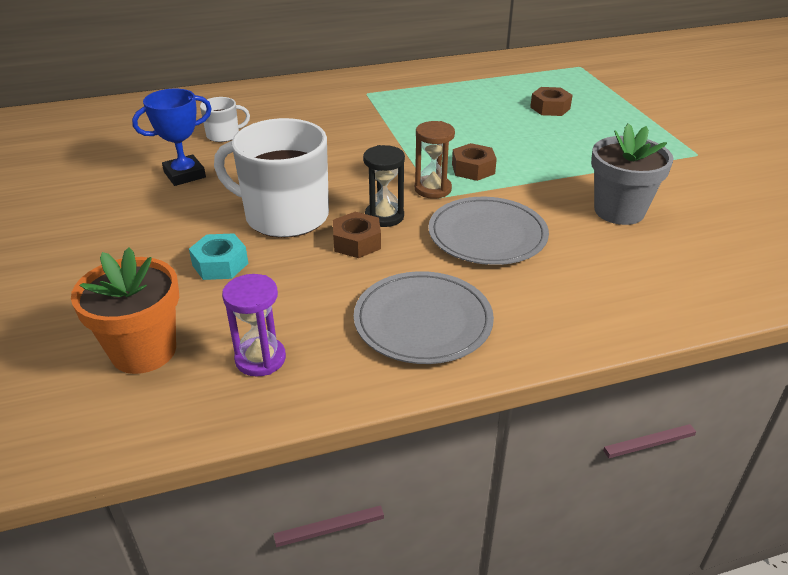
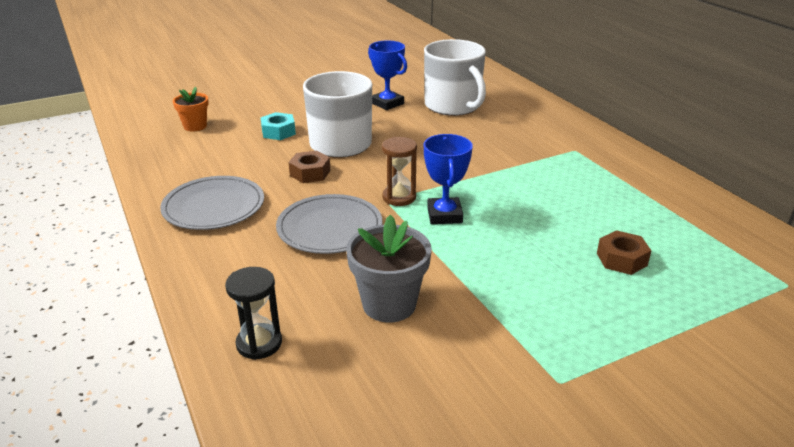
camera: 80 degrees right, 5 degrees down
orange flower pot [71,247,179,374] -> orange flower pot [173,87,209,131], size x0.63
white mug [200,97,250,142] -> white mug [424,39,486,116], size x2.14
purple hourglass [222,274,286,376] -> none
black hourglass [363,145,405,227] -> black hourglass moved to [225,267,282,360]
brown nut [452,143,497,181] -> blue trophy [424,134,473,224]

